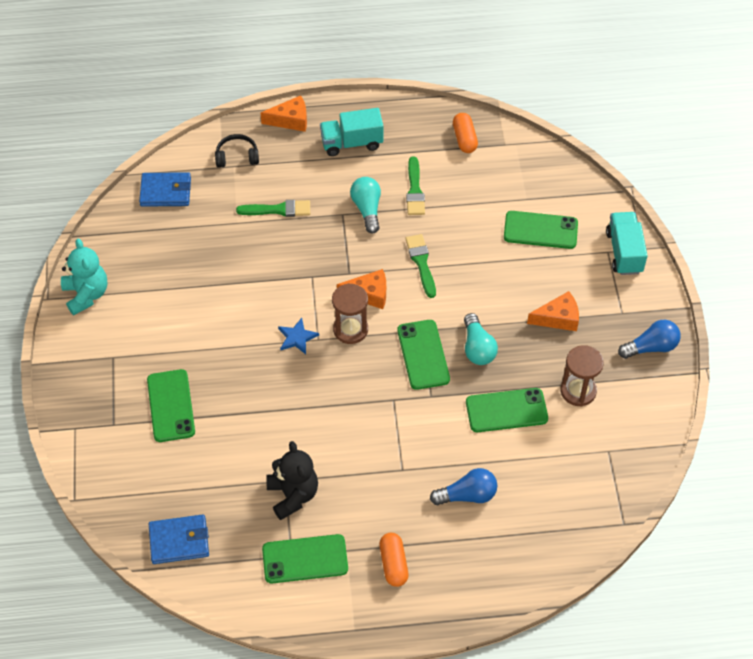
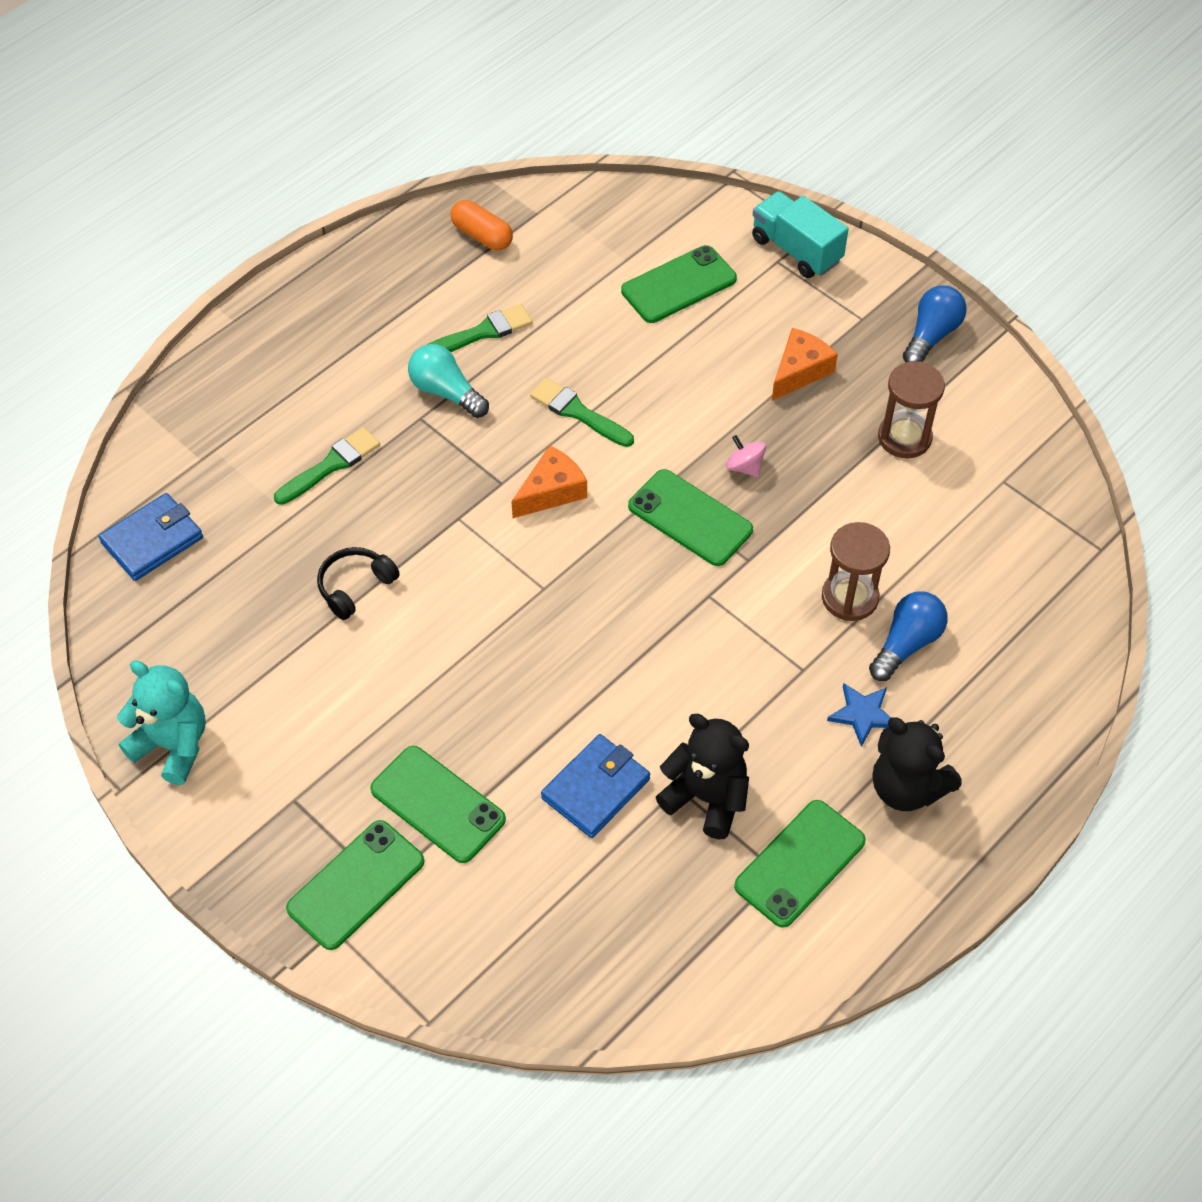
camera: 40 degrees left, 0 degrees up
blue wallet [149,514,209,564] -> blue wallet moved to [541,734,650,838]
black headphones [215,134,259,168] -> black headphones moved to [317,547,400,620]
orange cheese [260,95,307,132] -> none
blue star [278,318,319,354] -> blue star moved to [827,683,891,747]
turquoise truck [320,108,383,156] -> none
brown hourglass [332,283,368,344] -> brown hourglass moved to [822,522,890,621]
orange capsule [379,533,409,587] -> black teddy bear [873,717,961,811]
green brush [406,156,425,215] -> green brush turned 75 degrees counterclockwise [427,304,533,352]
turquoise light bulb [464,313,498,365] -> pink spinning top [726,435,766,477]
green phone [466,388,548,432] -> green phone moved to [286,820,424,950]

